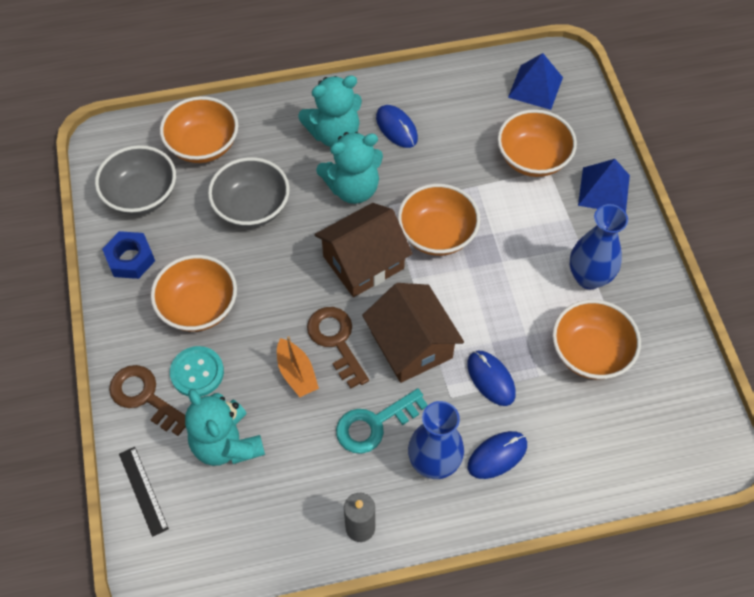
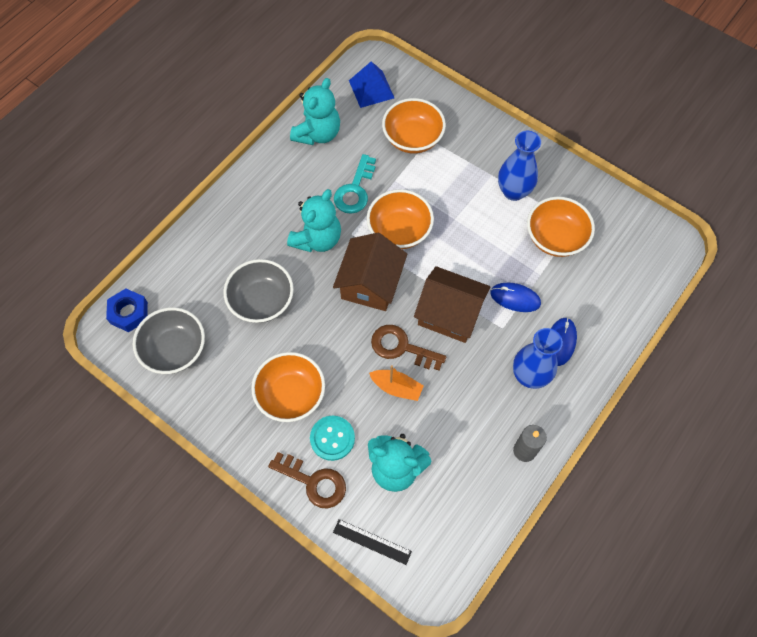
camera: 40 degrees left, 5 degrees up
blue nut [102,231,155,279] -> blue nut moved to [106,289,148,332]
brown key [109,365,186,436] -> brown key turned 150 degrees counterclockwise [268,452,346,508]
orange bowl [160,96,238,163] -> none
turquoise teddy bear [298,75,362,147] -> turquoise teddy bear moved to [290,78,340,145]
turquoise key [336,388,428,454] -> turquoise key moved to [334,154,376,214]
blue mouse [376,105,418,148] -> none
blue pyramid [578,159,630,212] -> none

